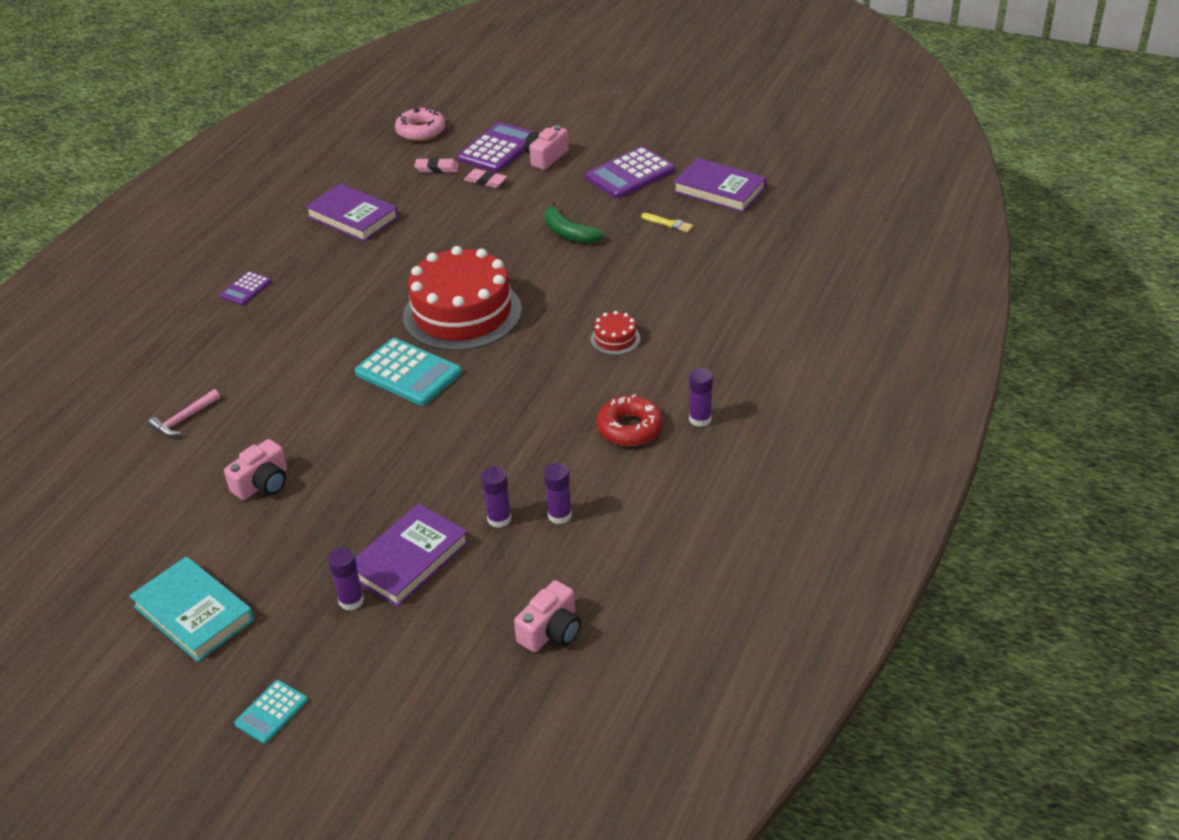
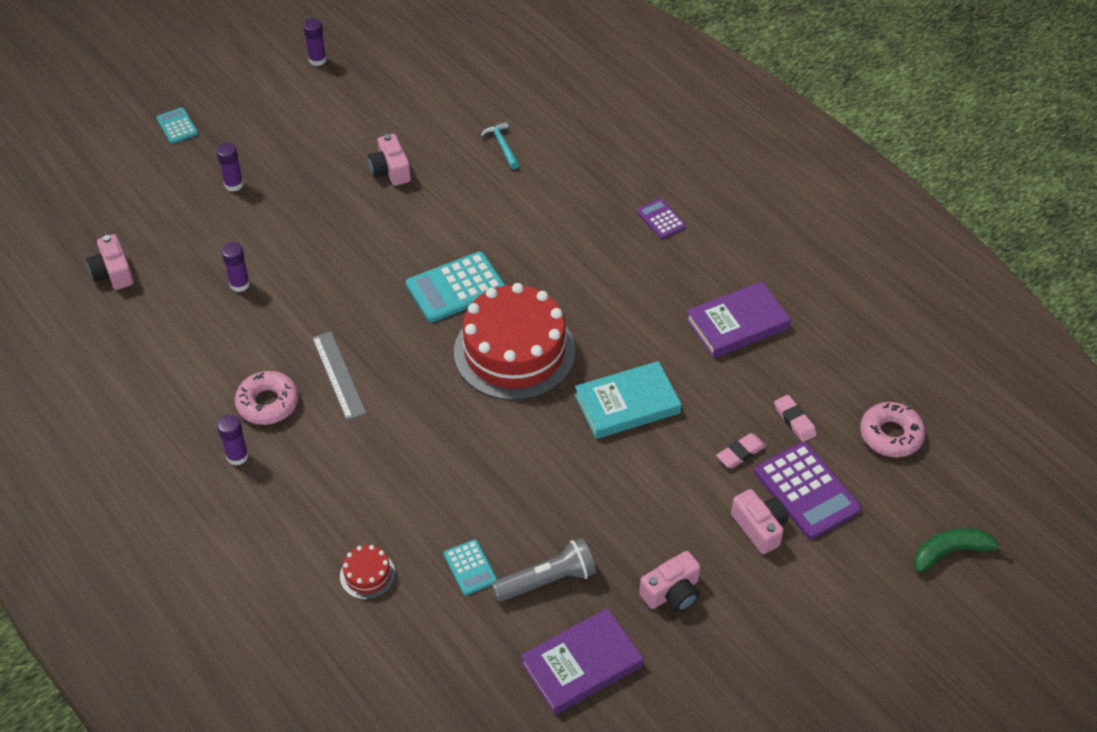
camera: 115 degrees right, 10 degrees up
turquoise book [129,556,254,662] -> turquoise book moved to [575,361,682,439]
pink hammer [148,389,220,436] -> turquoise hammer [481,121,519,169]
purple book [355,504,469,607] -> none
pink eraser [414,158,459,173] -> pink eraser turned 60 degrees counterclockwise [774,395,817,442]
green banana [544,201,604,243] -> green banana moved to [914,528,1010,573]
purple glue stick [544,463,572,524] -> purple glue stick moved to [303,19,327,66]
purple calculator [585,147,675,199] -> pink camera [639,551,700,612]
red cake [591,311,640,355] -> red cake moved to [340,545,395,599]
red donut [596,394,663,446] -> pink donut [235,371,299,425]
yellow brush [641,213,693,233] -> grey flashlight [491,538,596,602]
none -> grey ruler [312,332,366,420]
none -> turquoise calculator [444,539,497,595]

